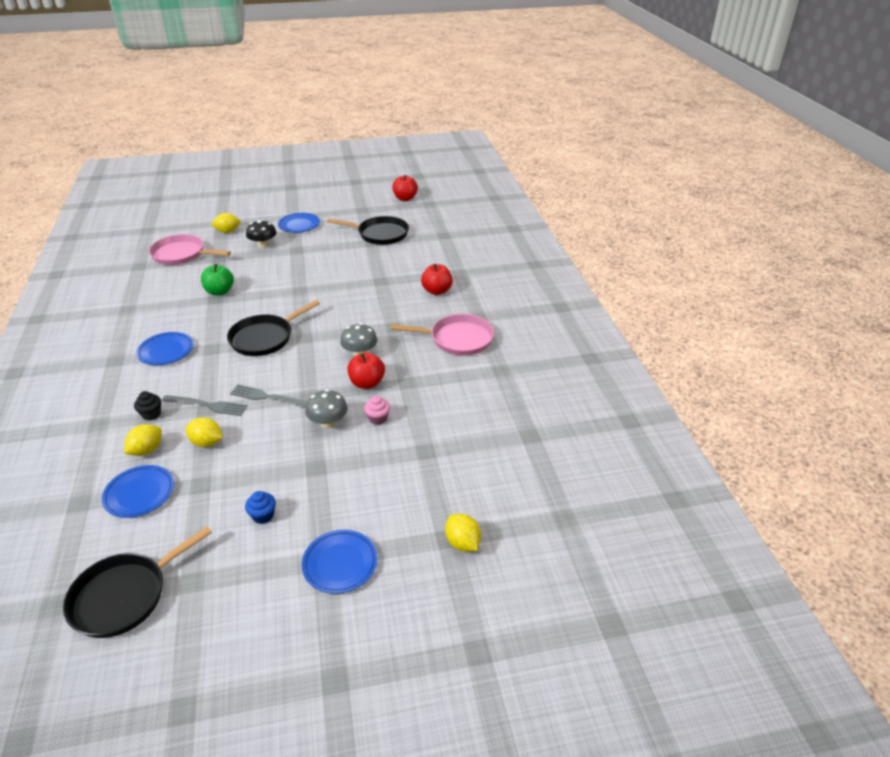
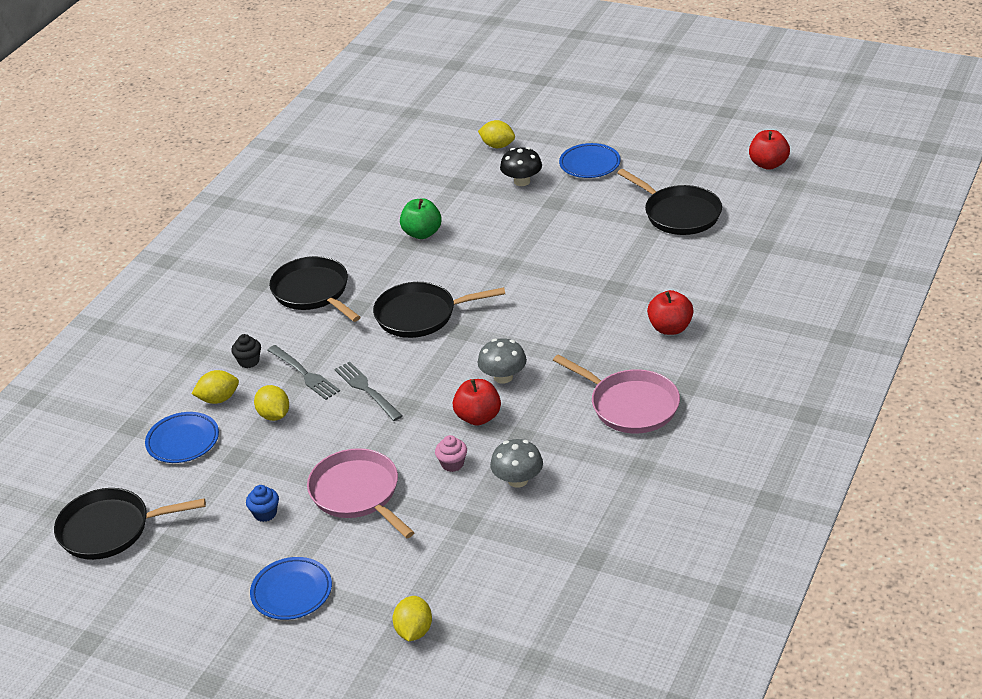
camera: 40 degrees right, 0 degrees up
blue plate [136,332,193,365] -> black pan [269,256,361,322]
pink pan [149,234,231,265] -> pink pan moved to [307,448,415,538]
grey mushroom [305,389,348,429] -> grey mushroom moved to [490,439,543,488]

